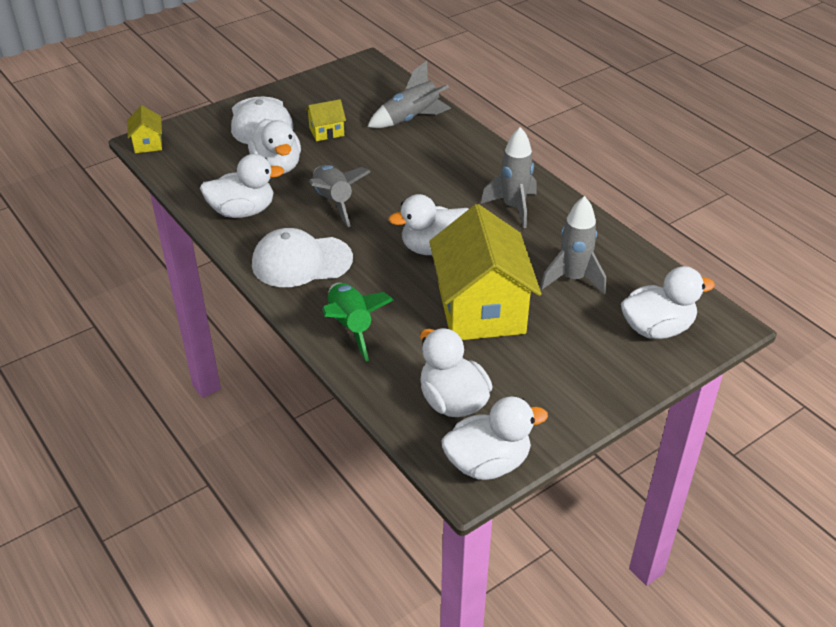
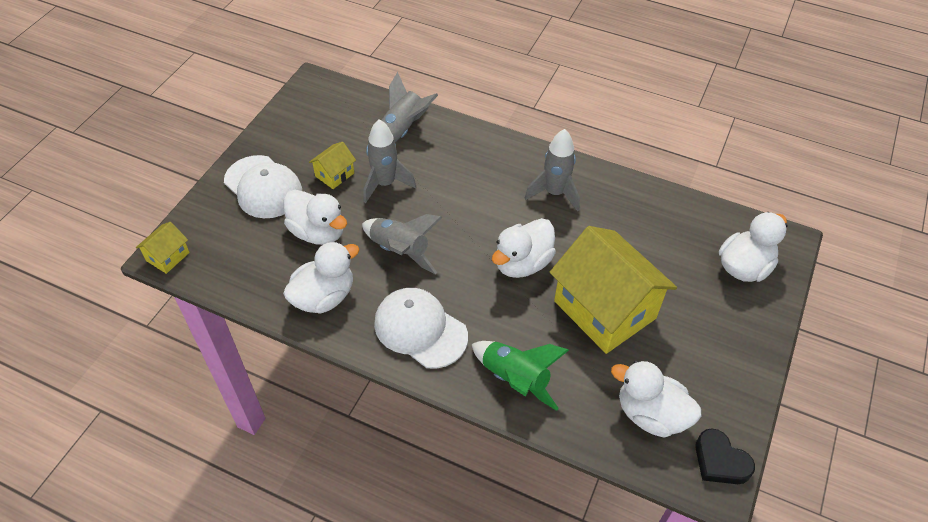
camera: 30 degrees left, 10 degrees up
yellow house [127,105,162,153] -> yellow house turned 75 degrees clockwise [136,222,190,274]
white cap [252,228,353,287] -> white cap turned 75 degrees clockwise [374,288,468,369]
white duck [441,396,548,480] -> black heart [695,428,755,484]
grey rocket [540,196,606,295] -> grey rocket moved to [364,119,416,203]

